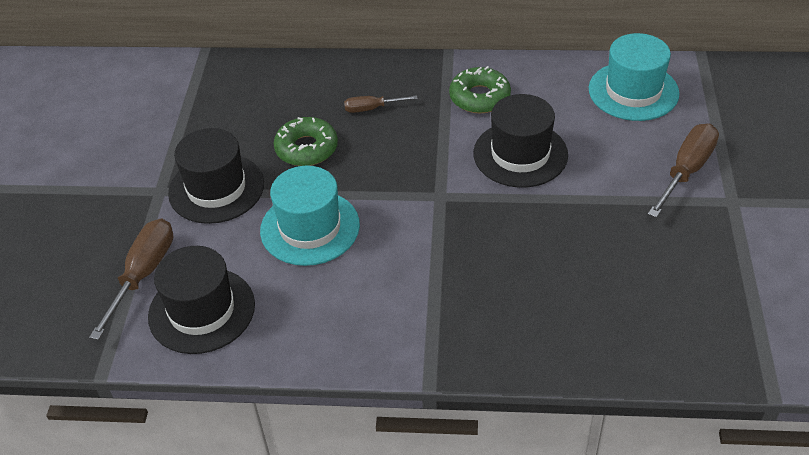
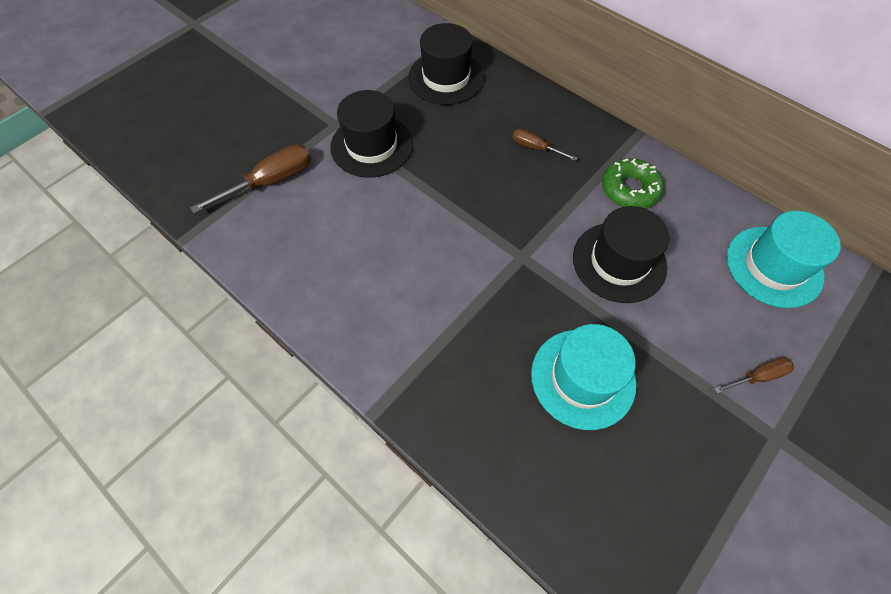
camera: 35 degrees right, 15 degrees up
black hat [148,246,255,354] -> black hat moved to [408,23,484,105]
turquoise hat [260,166,360,266] -> turquoise hat moved to [531,324,636,430]
green donut [273,117,338,166] -> none
brown screwdriver [648,124,719,218] -> brown screwdriver [714,357,794,393], size x0.57

